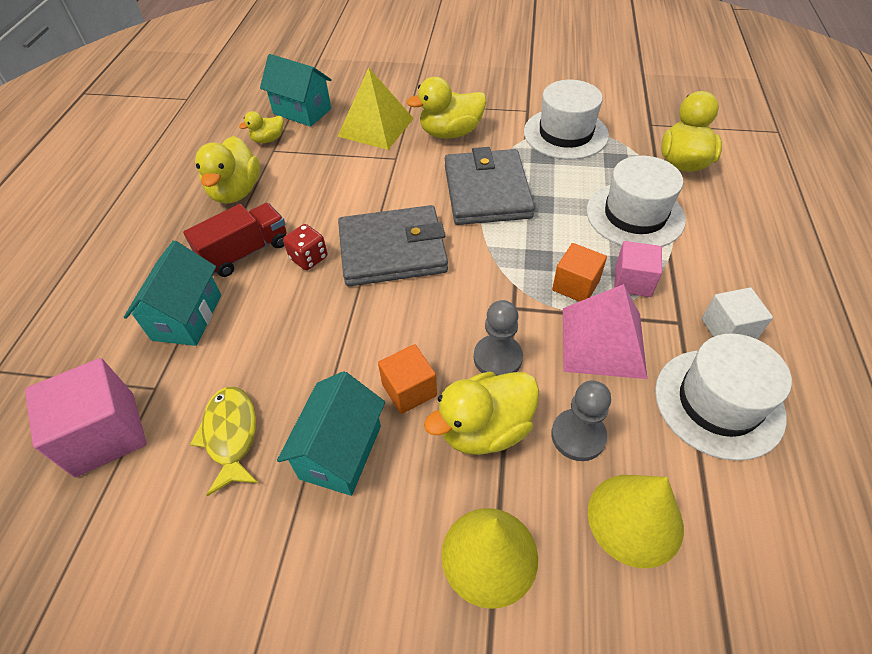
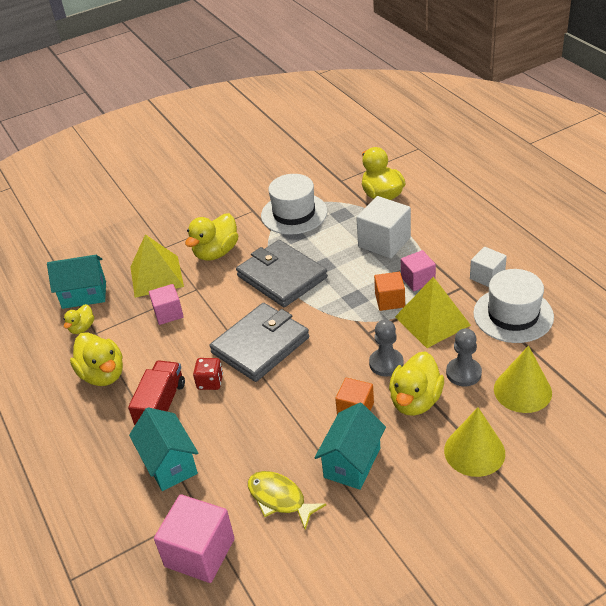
camera: 35 degrees left, 10 degrees down
turquoise house [277,371,385,496] -> turquoise house turned 45 degrees clockwise [314,403,386,490]
pink pyramid [563,284,647,379] -> yellow pyramid [395,277,471,348]
white hat [587,156,686,247] -> white cube [356,196,411,259]
none -> pink cube [149,284,184,325]

